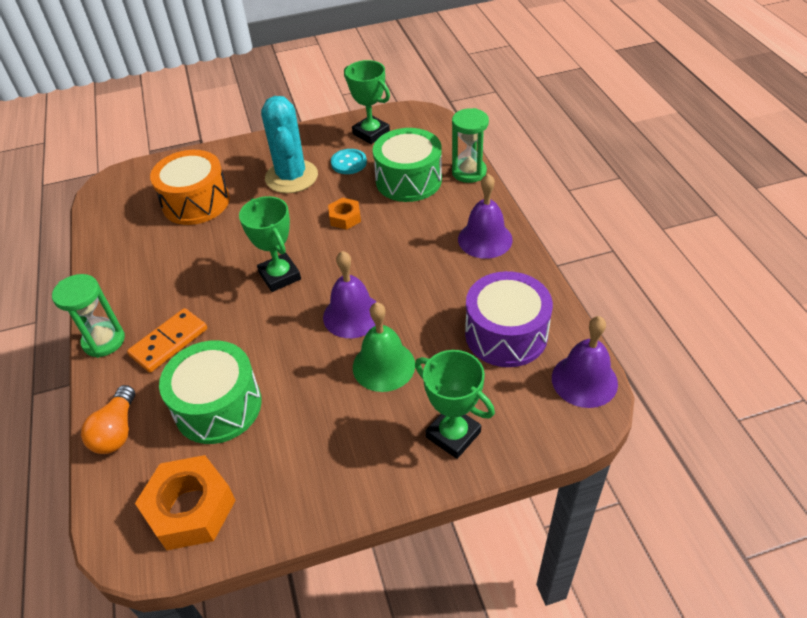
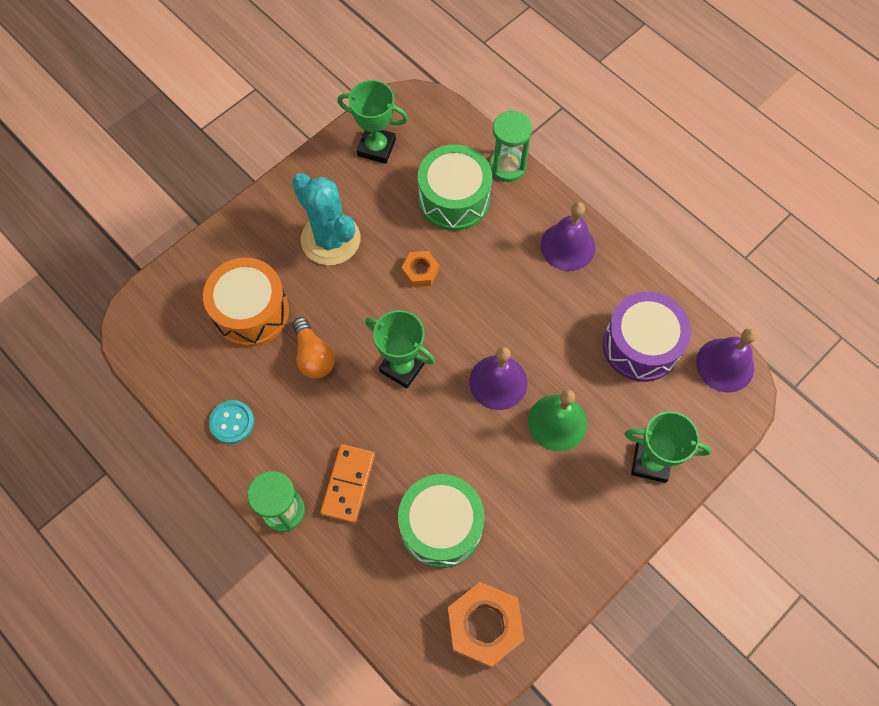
camera: 30 degrees left, 20 degrees up
orange light bulb [81,385,135,454] -> orange light bulb moved to [293,317,335,378]
turquoise button [331,149,367,174] -> turquoise button moved to [209,400,254,444]

